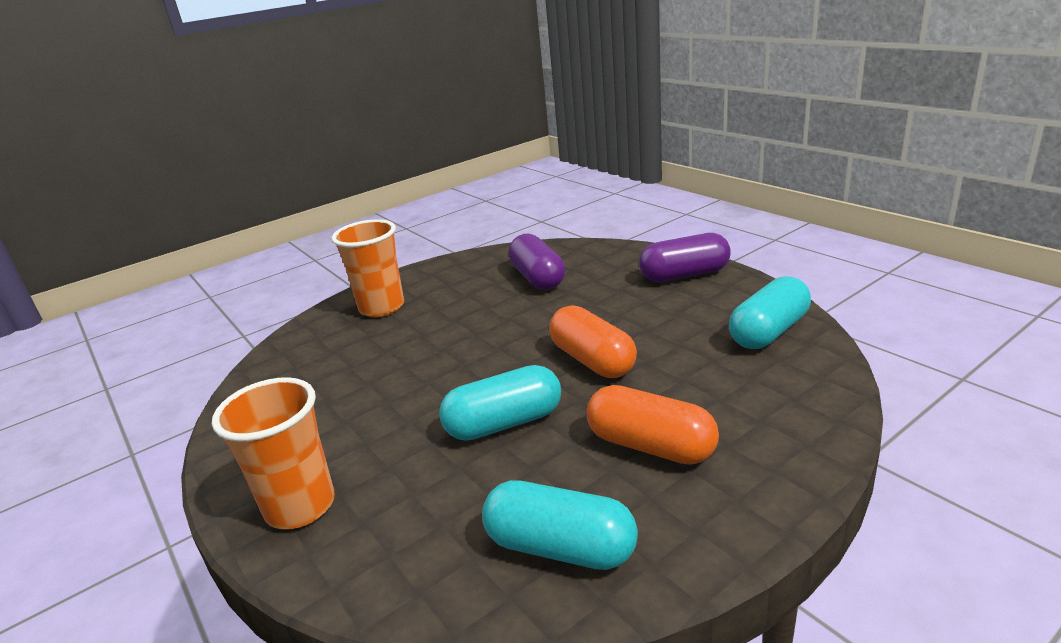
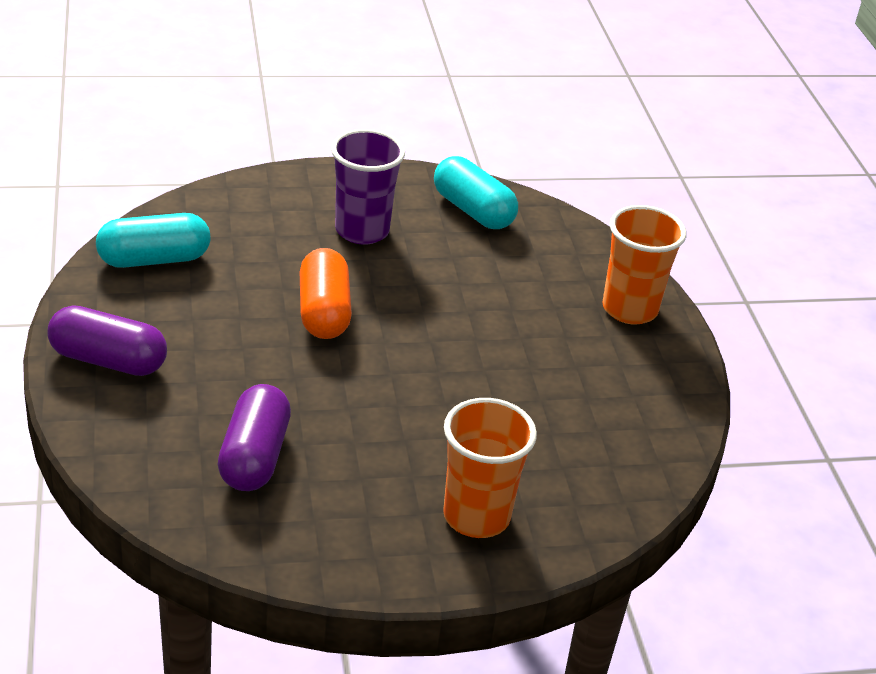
camera: 160 degrees left, 10 degrees up
turquoise capsule [439,365,561,441] -> none
orange capsule [587,385,719,465] -> purple cup [331,129,405,245]

